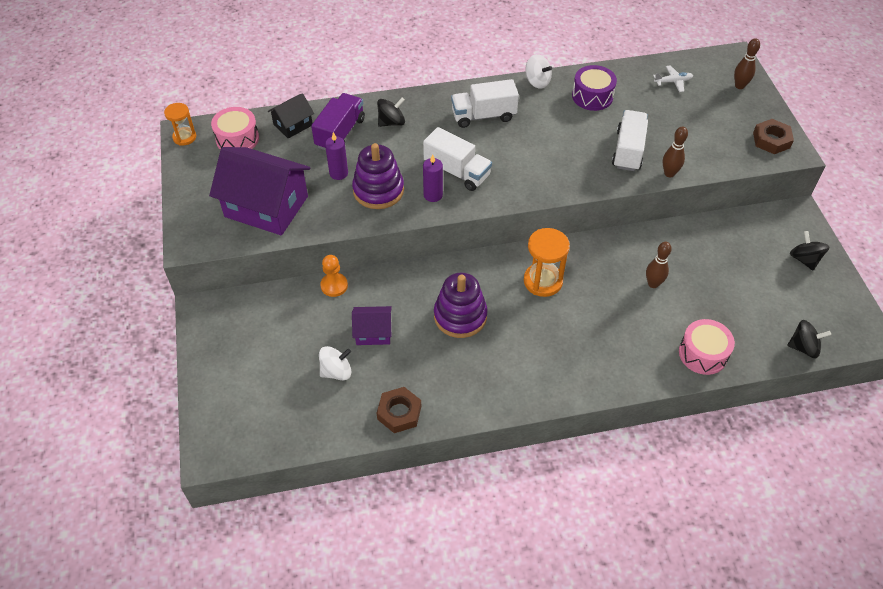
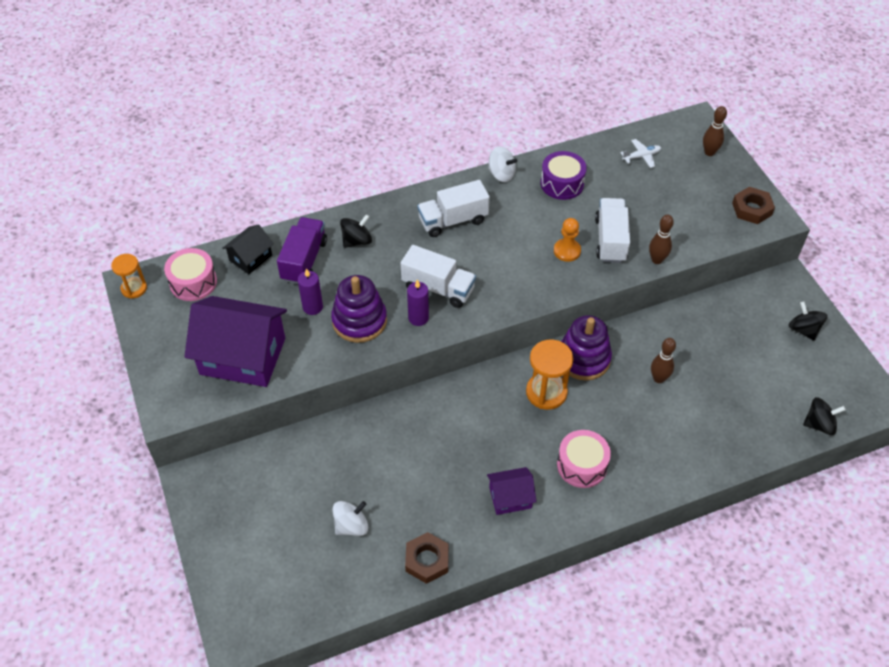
camera: 10 degrees left, 0 degrees up
orange pawn [320,255,348,297] -> orange pawn moved to [554,218,581,262]
purple house [352,306,392,345] -> purple house moved to [487,467,537,515]
purple stacking toy [434,273,488,338] -> purple stacking toy moved to [561,315,612,381]
pink drum [679,319,735,375] -> pink drum moved to [557,430,611,488]

